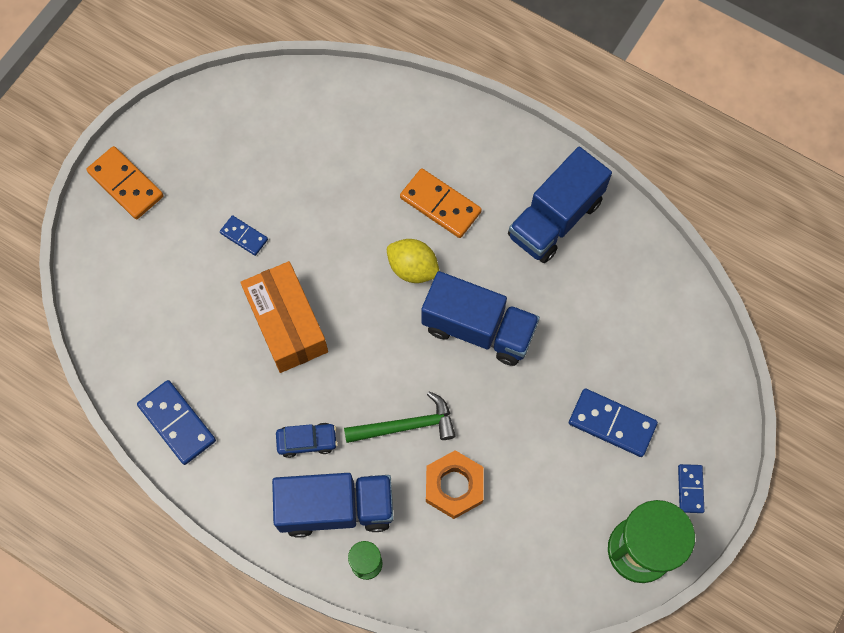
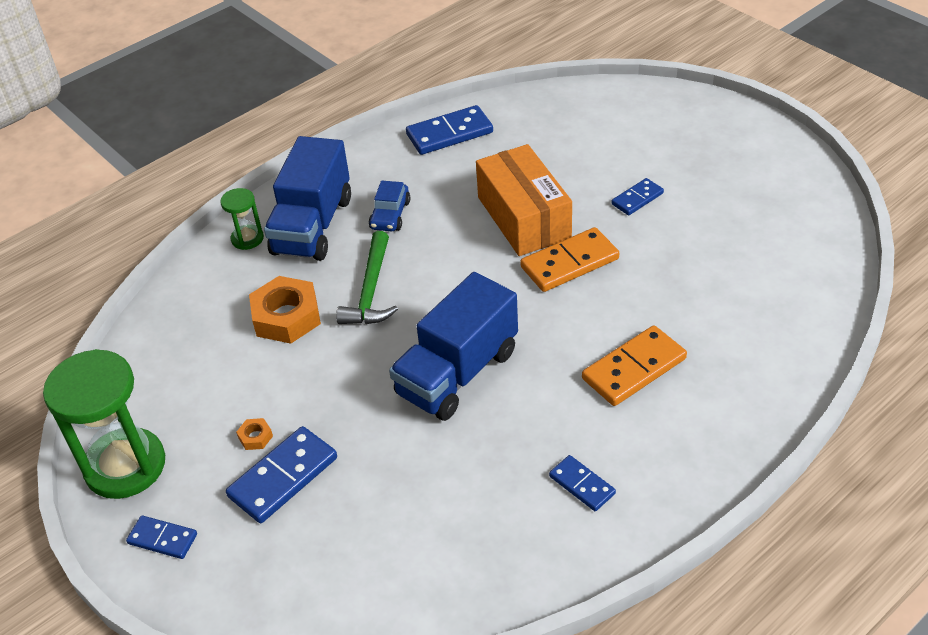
camera: 110 degrees right, 25 degrees down
orange domino [86,146,164,219] -> orange domino moved to [520,227,619,292]
orange box [240,261,328,373] -> orange box turned 75 degrees clockwise [476,144,572,256]
yellow lemon [387,239,440,283] -> none
blue truck [508,147,612,263] -> blue domino [549,455,616,511]
none -> orange nut [236,418,273,450]

